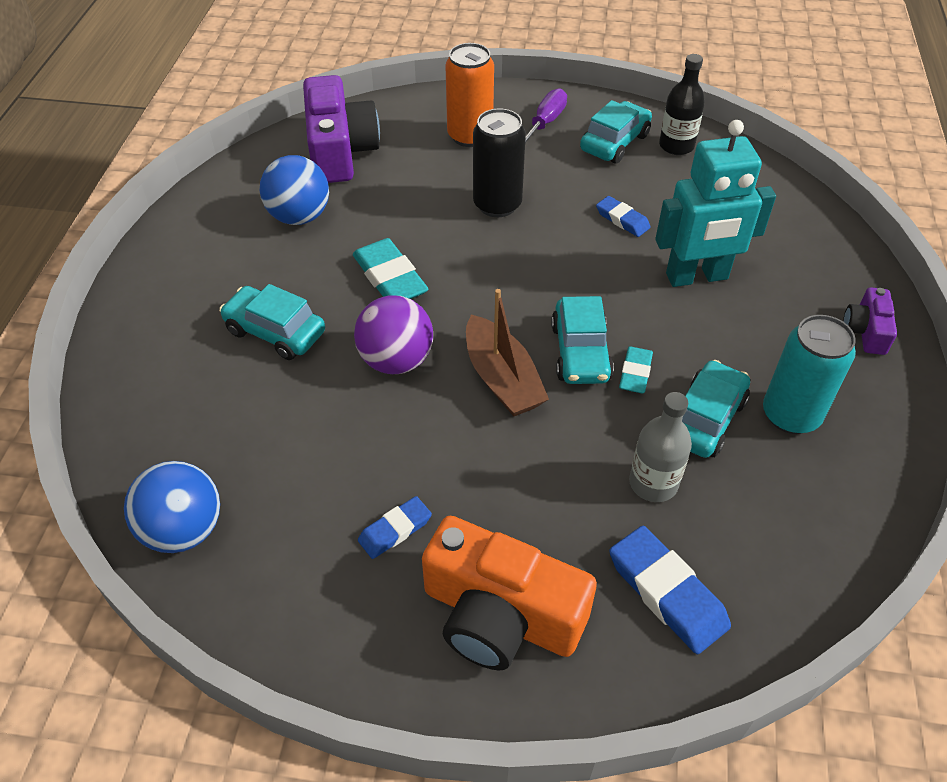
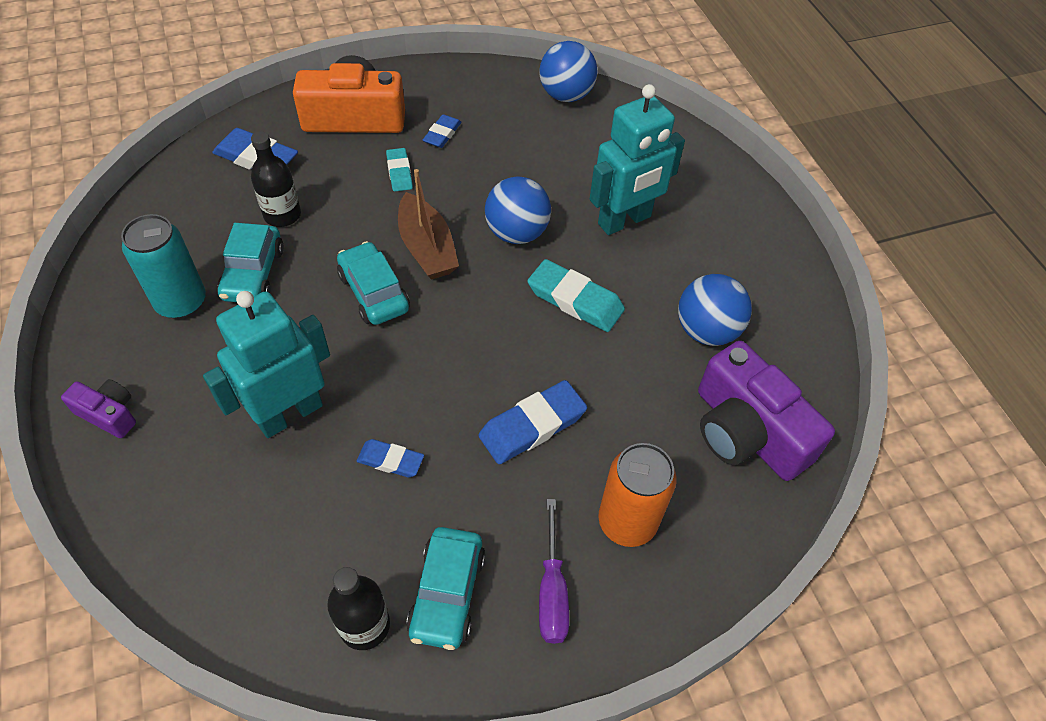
camera: 150 degrees right, 5 degrees up
turquoise car [219,284,325,360] -> turquoise robot [590,84,685,235]
purple ball [354,295,433,374] -> blue ball [485,176,551,244]
brown boat [466,289,549,417] -> brown boat turned 150 degrees counterclockwise [398,169,459,280]
black can [473,108,526,217] -> blue eraser [478,380,587,464]
turquoise eraser [619,346,653,393] -> turquoise eraser moved to [386,148,413,192]
grey bottle [629,392,692,502] -> black bottle [251,131,301,227]
purple camera [843,287,897,355] -> purple camera turned 45 degrees counterclockwise [61,379,136,438]

